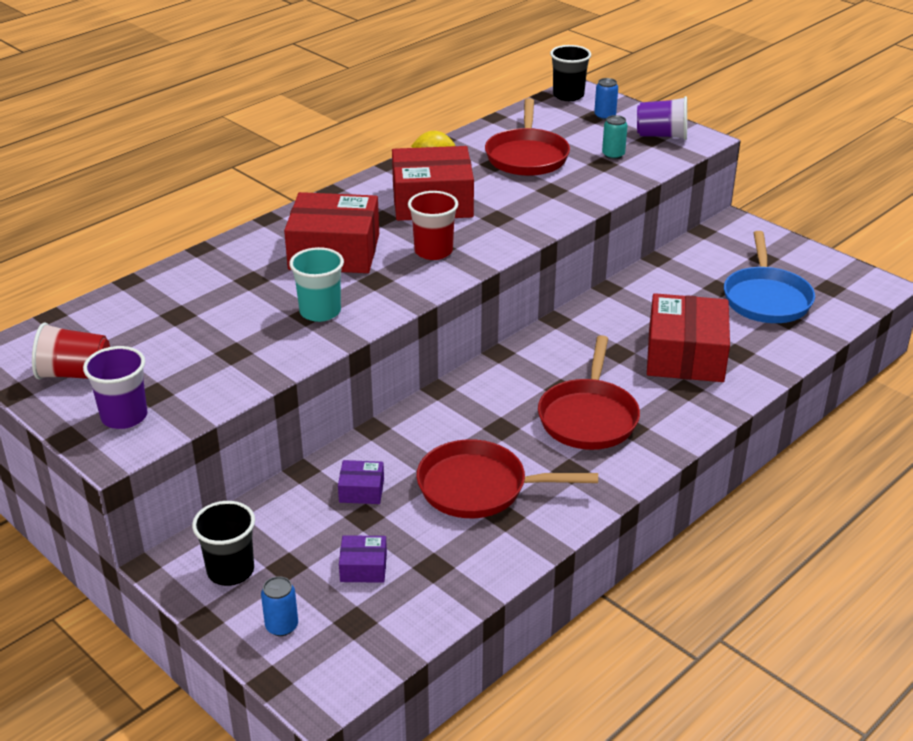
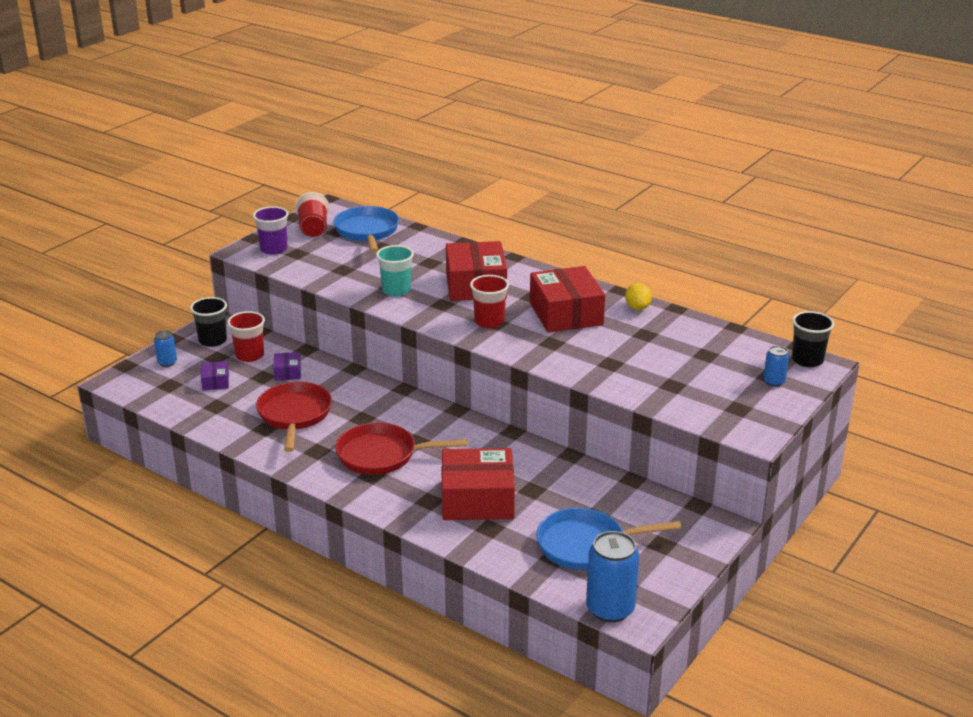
camera: 80 degrees right, 5 degrees down
red pan [485,98,570,176] -> none
turquoise can [602,115,628,159] -> none
purple cup [637,96,687,140] -> none
none -> red cup [227,311,265,362]
none -> blue pan [334,206,399,253]
none -> blue can [586,531,639,623]

